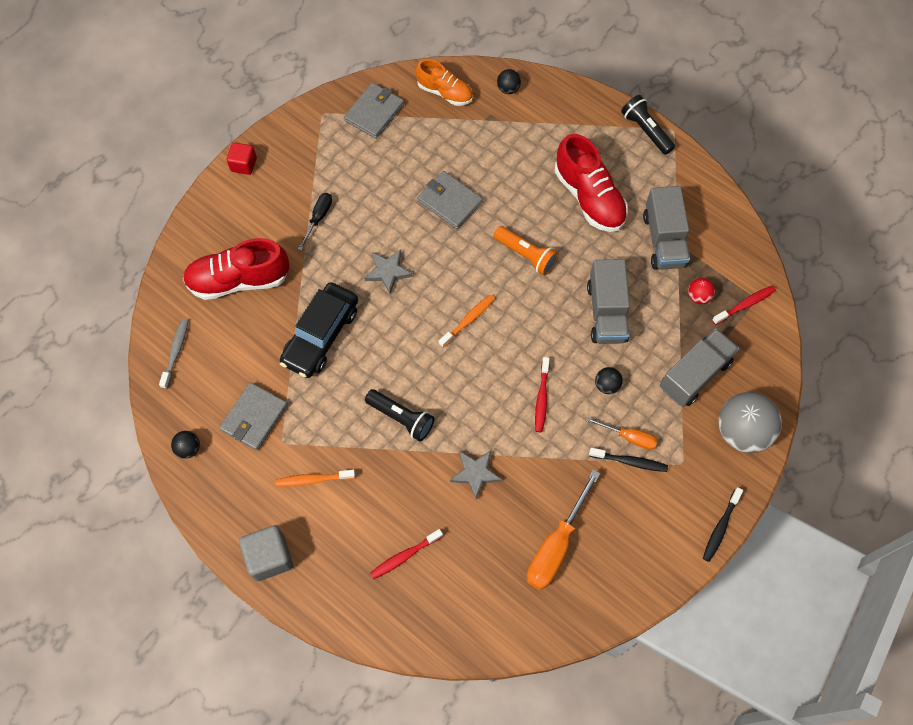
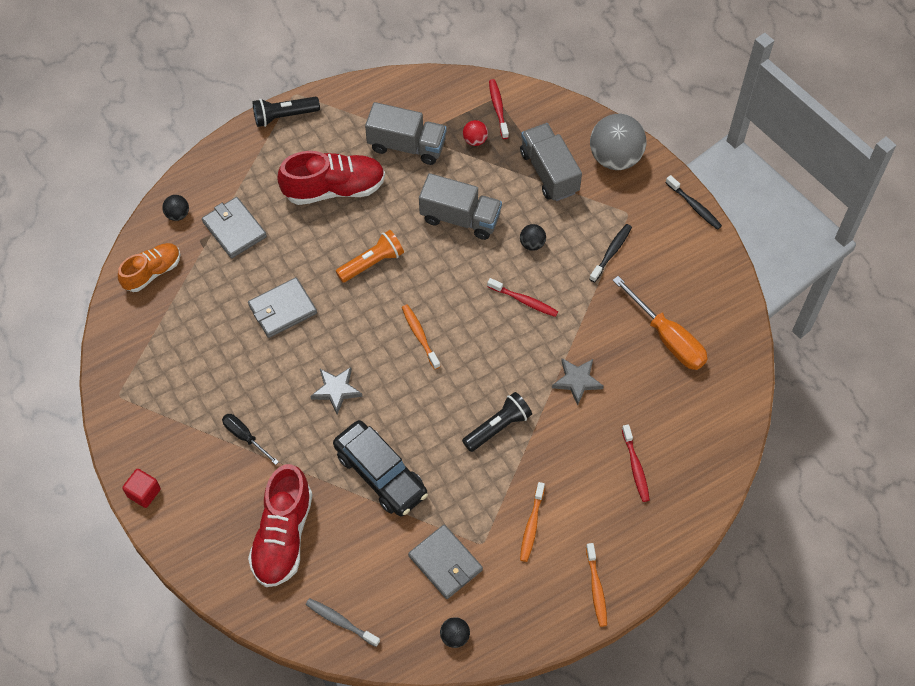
camera: 70 degrees left, 5 degrees down
grey cube [239,525,293,581] -> orange toothbrush [586,543,607,627]
grey wallet [344,83,404,139] -> grey wallet moved to [202,197,267,258]
orange screwdriver [586,417,658,450] -> none

